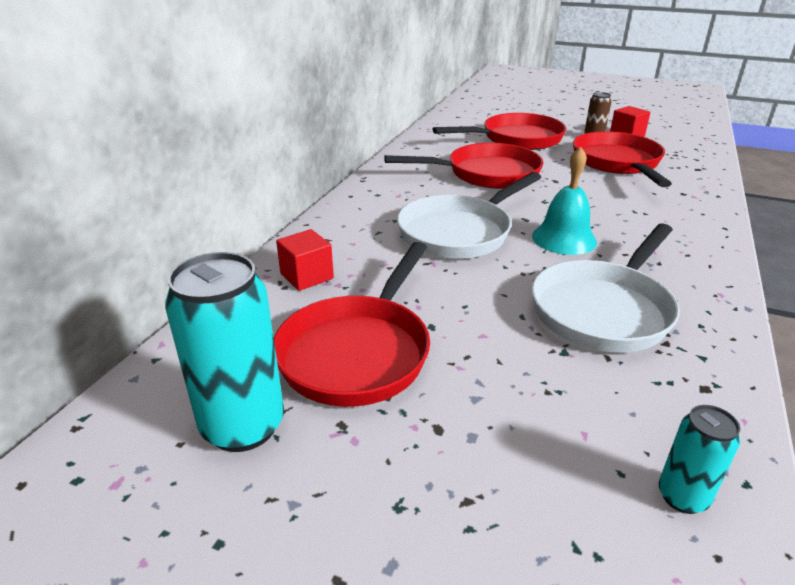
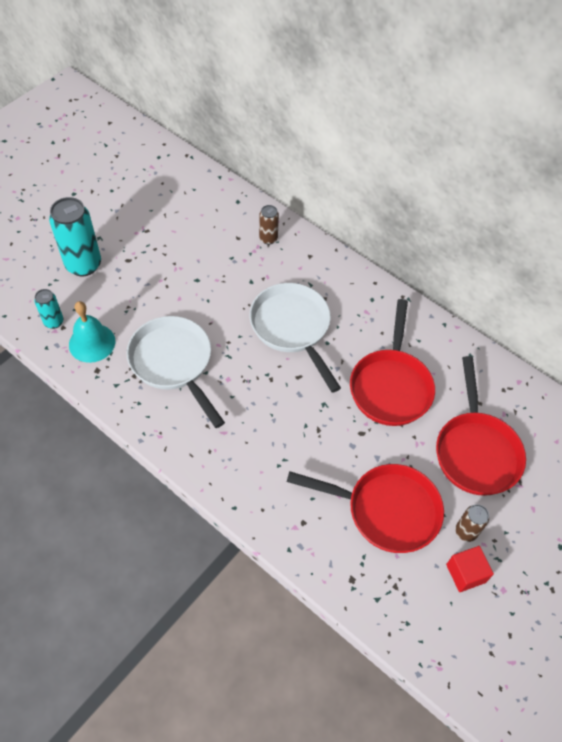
camera: 105 degrees right, 25 degrees up
turquoise can [165,252,284,452] -> turquoise can moved to [49,197,101,276]
red pan [274,242,430,407] -> none
red cube [276,229,334,291] -> brown can [259,205,279,245]
turquoise bell [532,147,597,255] -> turquoise bell moved to [69,301,115,363]

